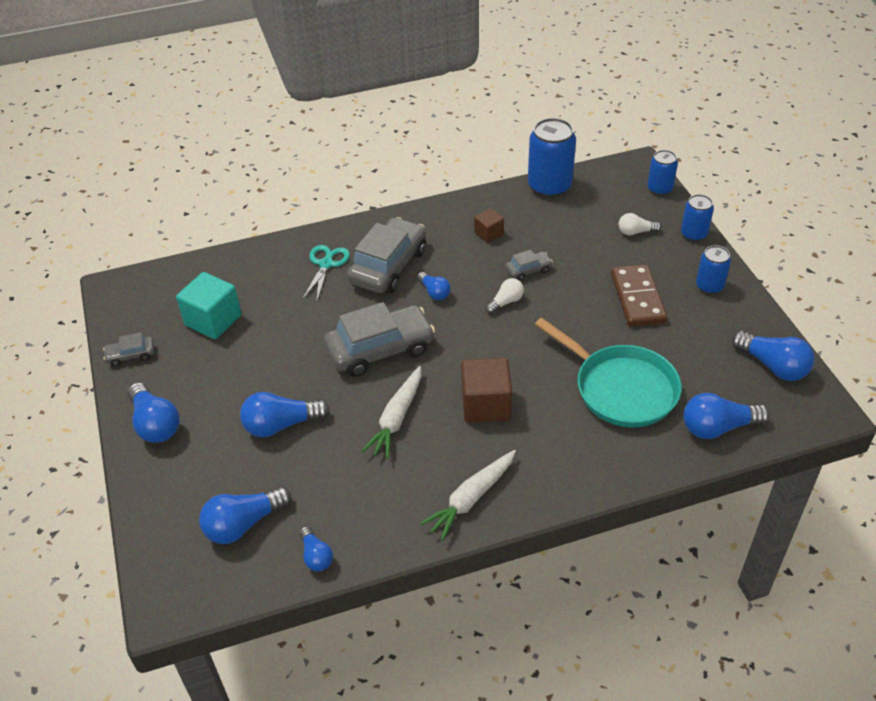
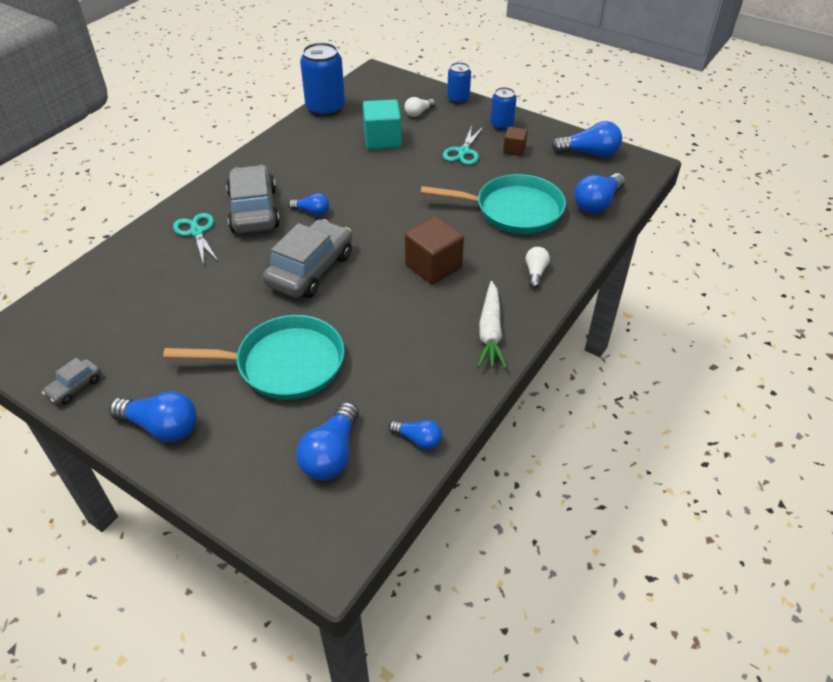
camera: 40 degrees left, 0 degrees up
turquoise cube [176,272,241,339] -> turquoise cube moved to [363,99,402,150]
blue light bulb [240,392,330,437] -> turquoise pan [163,315,345,400]
white carrot [362,366,421,459] -> none
brown cube [474,208,504,243] -> brown cube moved to [503,127,528,156]
white light bulb [485,278,524,314] -> white light bulb moved to [526,247,550,288]
grey car [505,250,553,281] -> none
brown domino [611,264,667,327] -> turquoise scissors [443,125,484,165]
blue can [647,150,678,195] -> none

